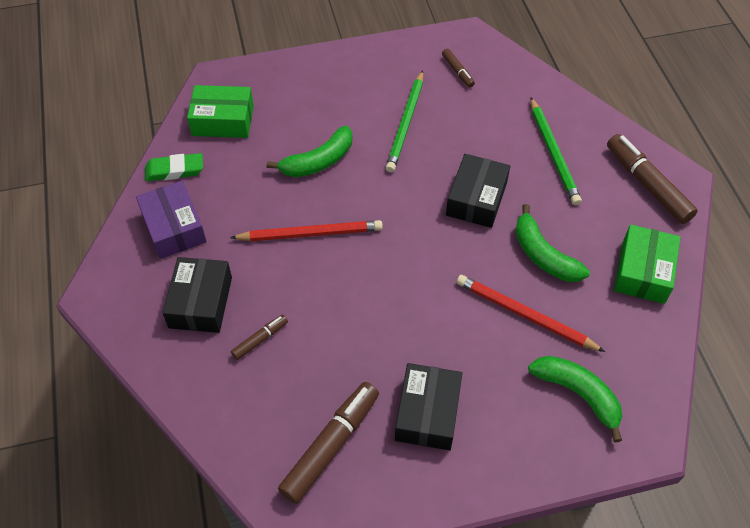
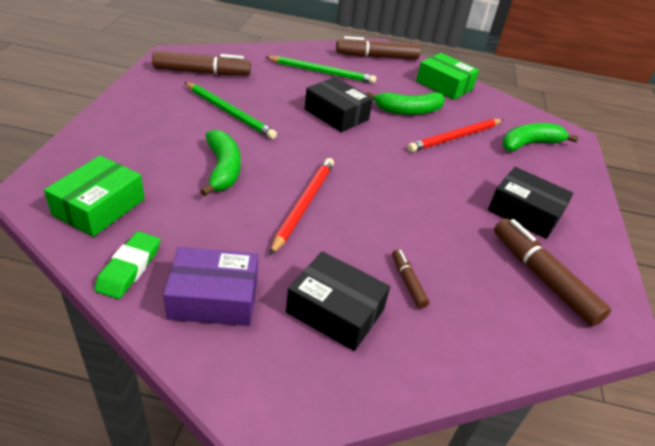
camera: 70 degrees left, 15 degrees down
brown marker [442,49,475,88] -> brown marker [152,51,251,76], size x2.00

